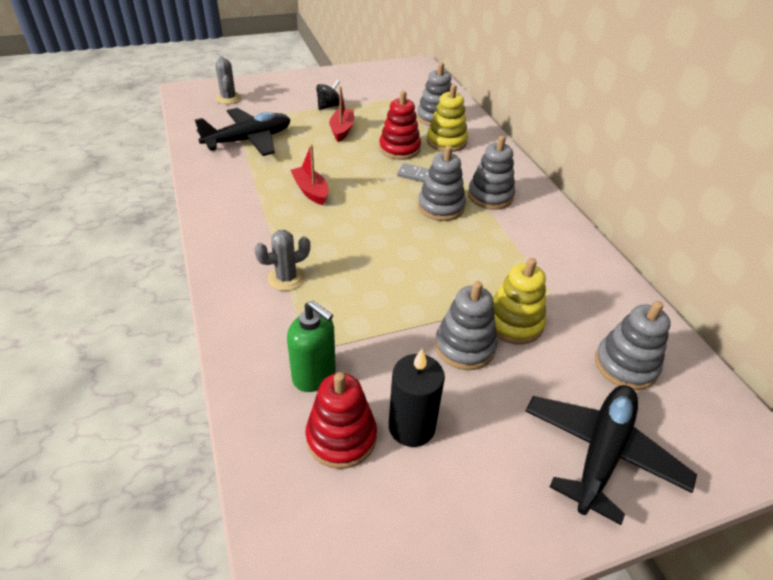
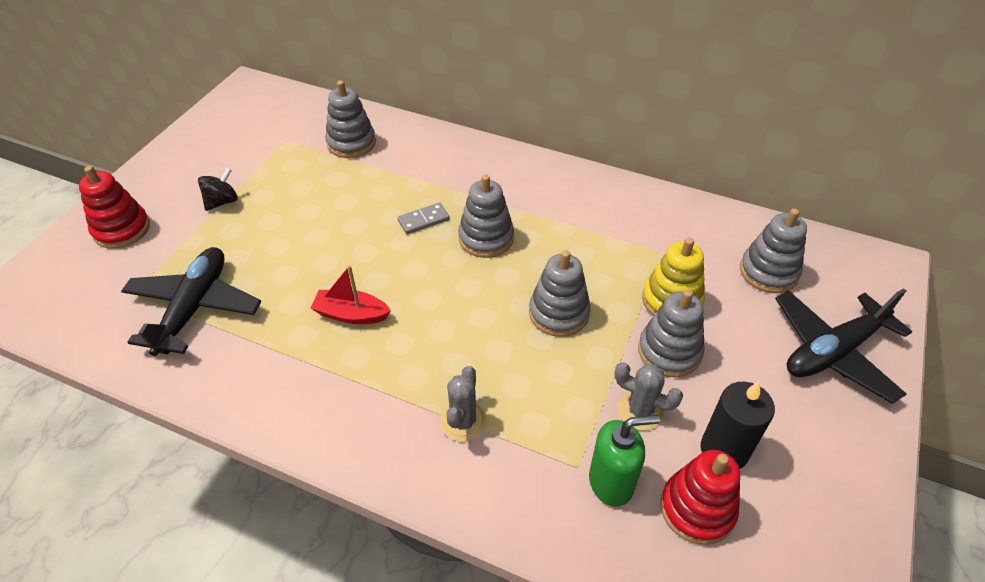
camera: 45 degrees left, 5 degrees up
grey cactus [215,56,242,104] -> grey cactus moved to [614,362,683,431]
black spinning top [316,80,340,110] -> black spinning top turned 45 degrees clockwise [198,167,238,211]
red boat [329,86,354,142] -> none
red stacking toy [379,91,421,160] -> red stacking toy moved to [79,166,150,249]
yellow stacking toy [427,84,468,152] -> none
grey stacking toy [468,136,515,210] -> grey stacking toy moved to [529,250,591,337]
black plane [526,385,697,525] -> black plane turned 105 degrees counterclockwise [775,288,912,404]

